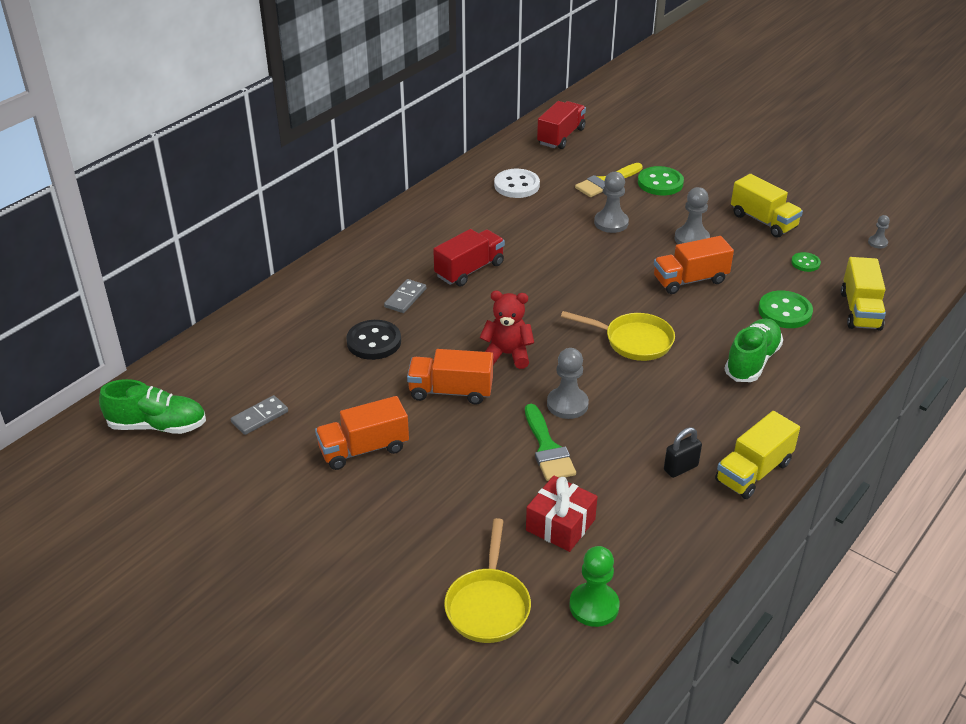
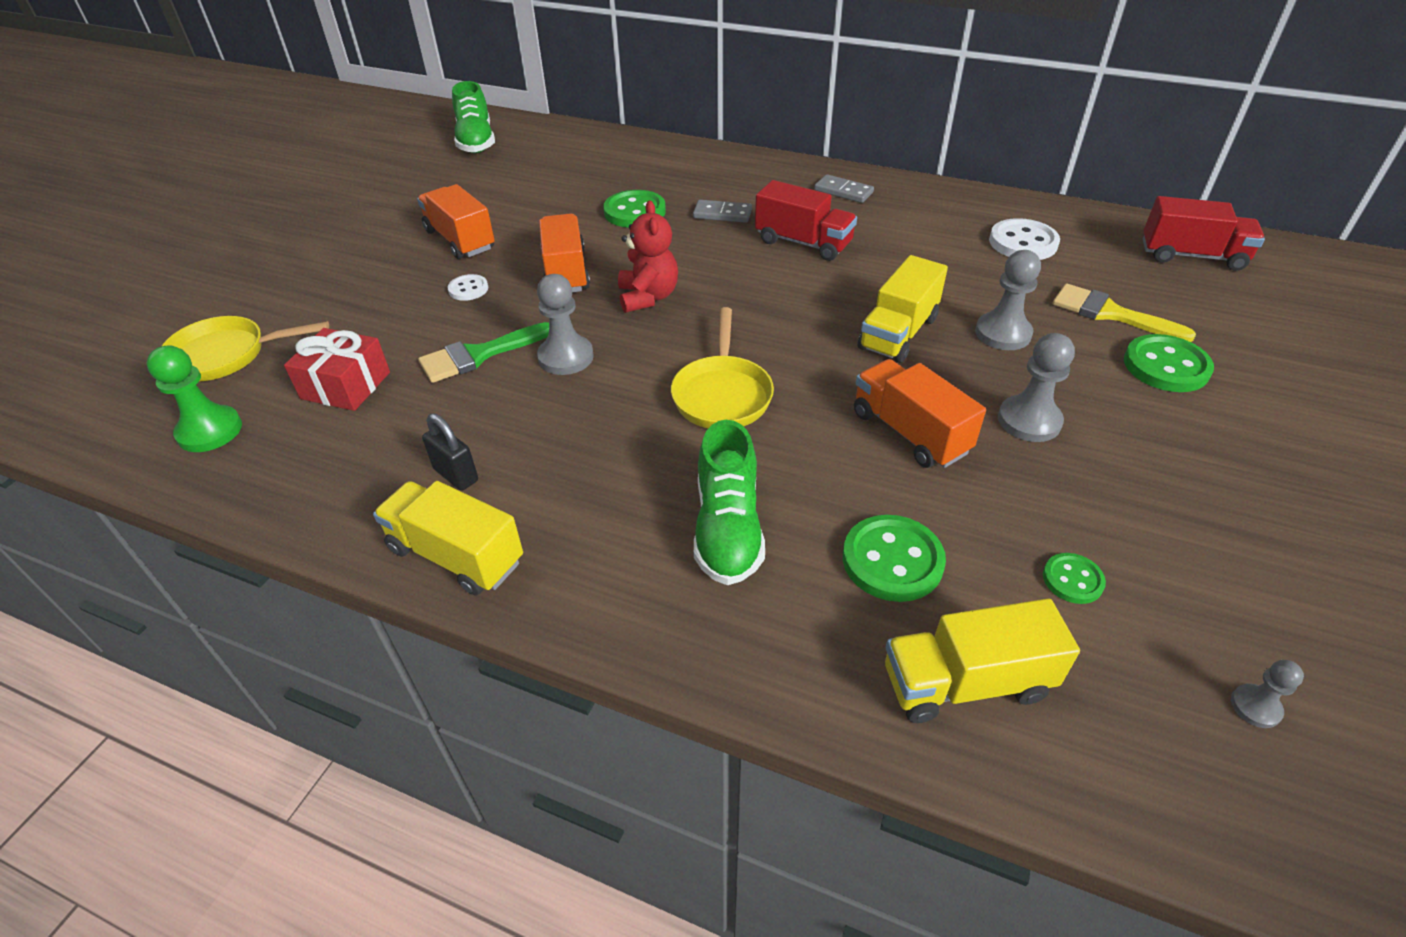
camera: 75 degrees right, 5 degrees up
grey domino [231,395,288,435] -> grey domino moved to [814,174,874,203]
black button [346,320,401,360] -> green button [603,190,666,228]
green shoe [724,318,783,382] -> green shoe turned 75 degrees clockwise [694,420,765,585]
yellow truck [731,174,803,238] -> yellow truck moved to [858,255,948,363]
none -> white button [448,274,488,301]

